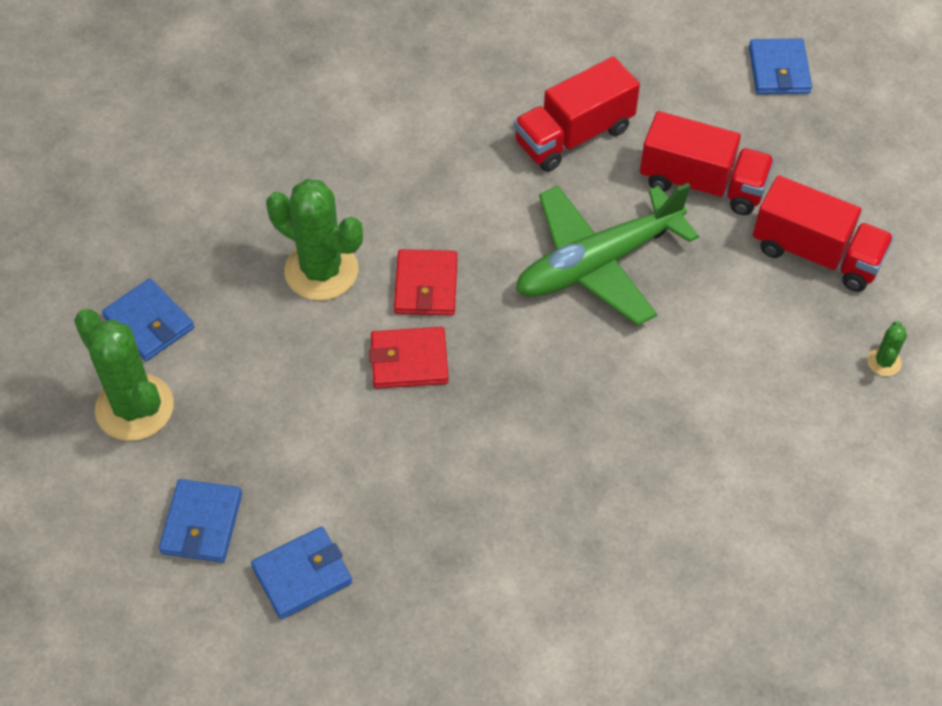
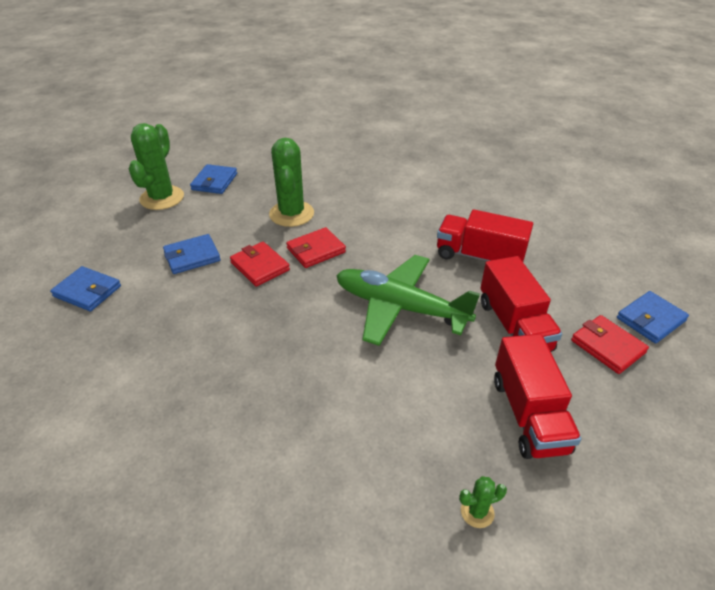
camera: 55 degrees right, 15 degrees down
blue wallet [159,479,242,562] -> blue wallet moved to [163,234,221,274]
none -> red wallet [571,315,649,374]

